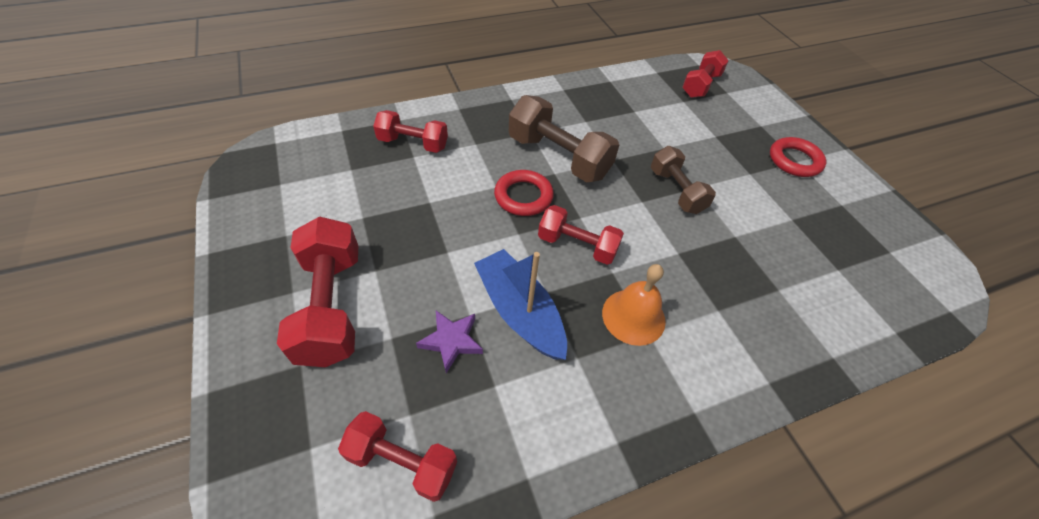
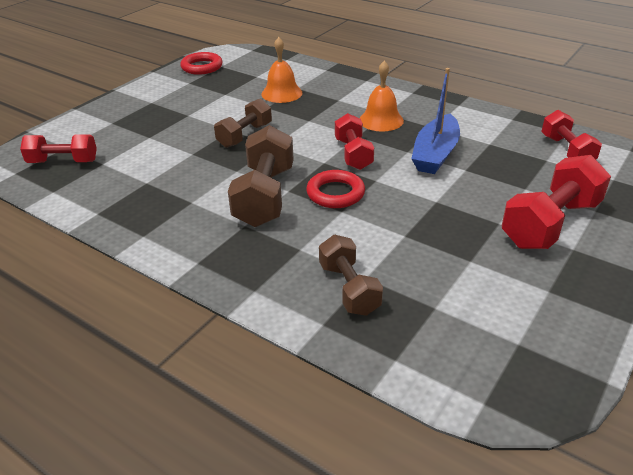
camera: 120 degrees left, 15 degrees down
red dumbbell [373,110,448,153] -> brown dumbbell [319,235,383,316]
purple star [416,311,483,373] -> none
red ring [770,137,826,177] -> red ring moved to [180,52,223,75]
none -> orange bell [262,37,303,103]

